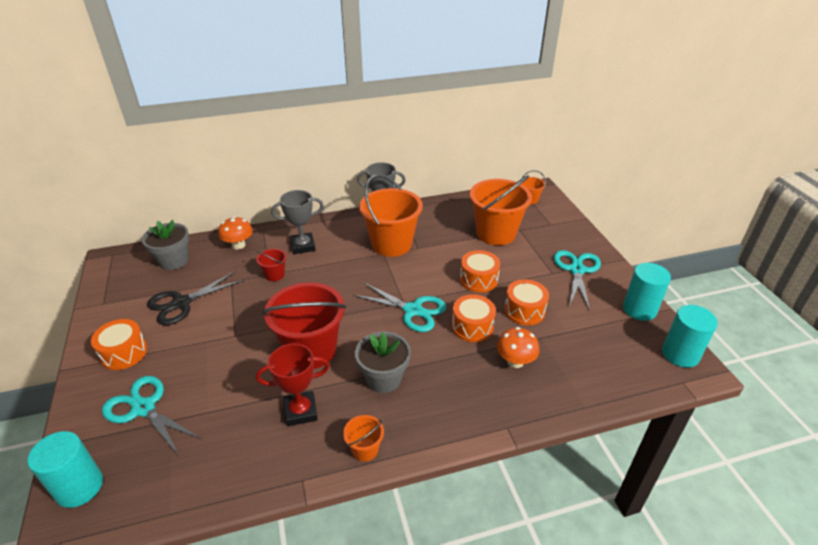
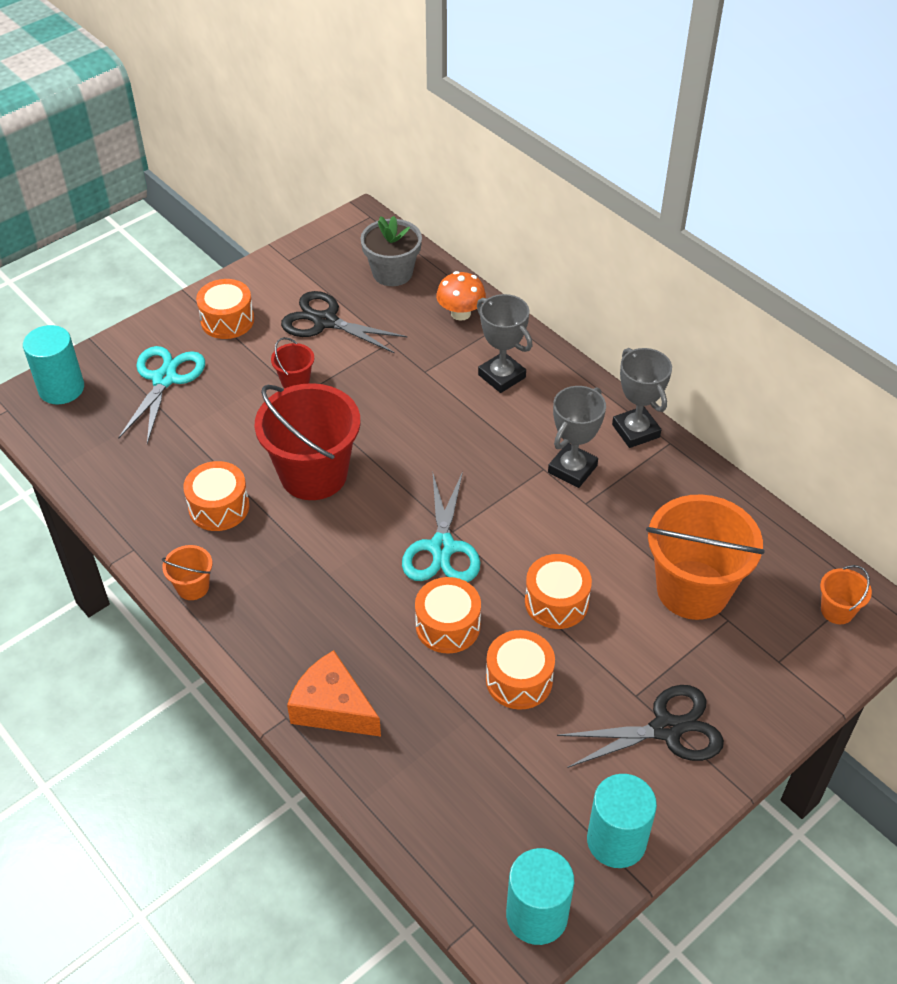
camera: 65 degrees right, 10 degrees up
red bucket [256,249,287,281] -> red bucket moved to [271,337,314,388]
red trophy [256,344,330,426] -> orange drum [183,461,250,531]
grey flower pot [355,332,411,393] -> none
orange bucket [359,174,423,257] -> grey trophy [548,386,606,488]
orange mushroom [497,327,539,368] -> none
turquoise scissors [554,250,601,310] -> black scissors [557,685,724,768]
none -> orange cheese [287,650,381,737]

